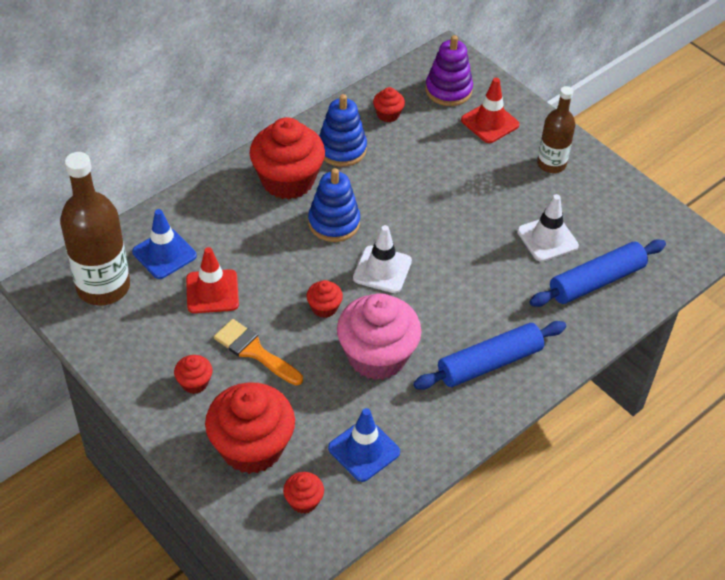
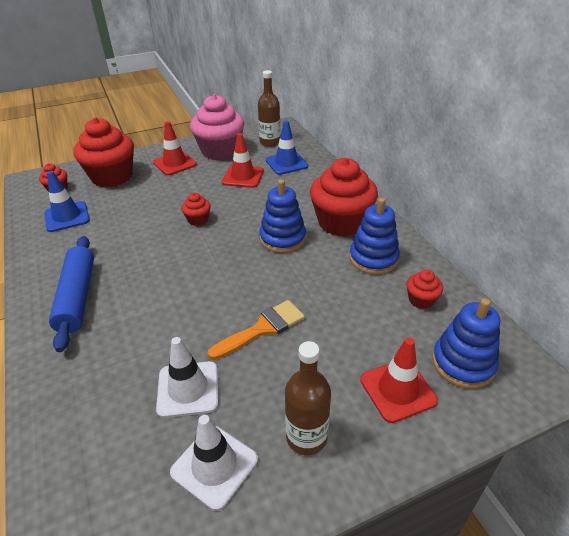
camera: 110 degrees right, 10 degrees down
brown bottle [60,152,130,306] -> brown bottle [258,70,280,147], size x0.60
red cupcake [174,355,212,394] -> red traffic cone [153,121,197,175]
orange brush [214,319,303,385] -> orange brush moved to [207,300,305,360]
pink cupcake [337,293,421,380] -> pink cupcake moved to [190,94,244,160]
white traffic cone [353,225,412,293] -> white traffic cone moved to [170,415,258,511]
purple stacking toy [425,35,473,106] -> blue stacking toy [432,298,500,389]
blue rolling pin [530,239,666,307] -> none

